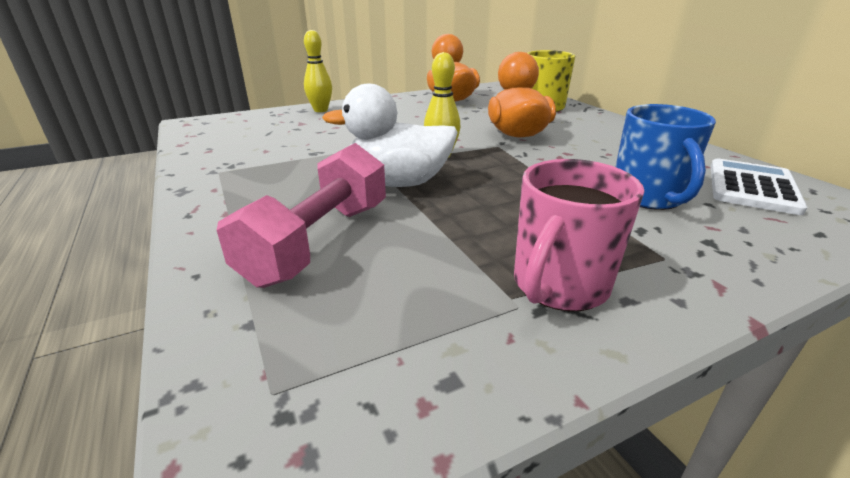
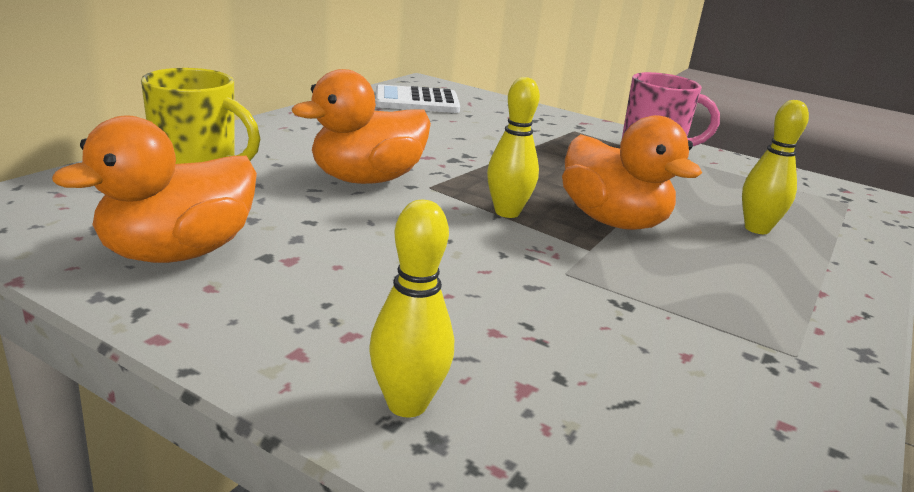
camera: 125 degrees left, 5 degrees down
pink dumbbell [217,143,386,288] -> yellow bowling pin [742,100,809,234]
white duck [322,84,458,187] -> orange duck [562,115,702,230]
blue mug [616,104,716,210] -> none

